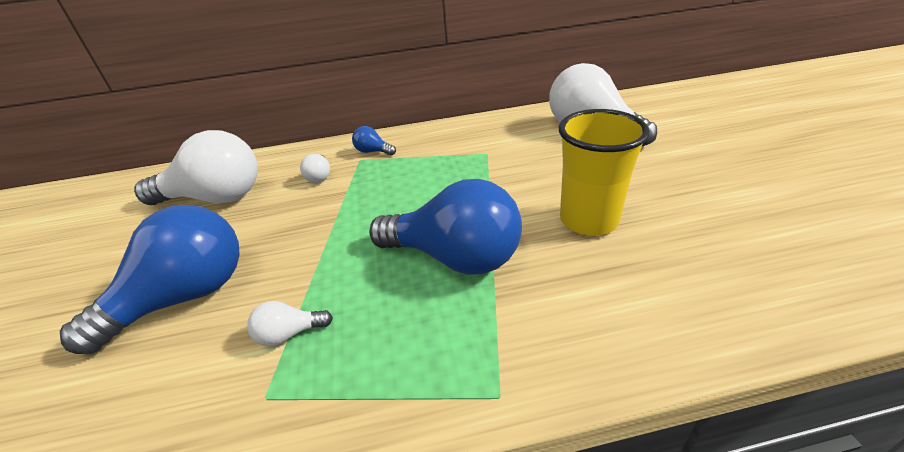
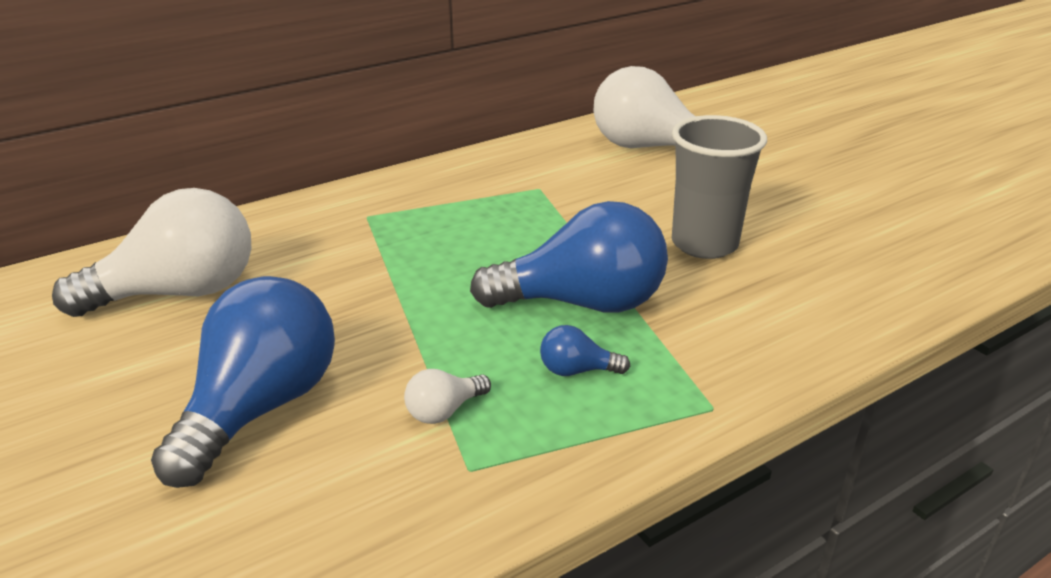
camera: 25 degrees left, 5 degrees down
white light bulb [300,154,330,183] -> none
blue light bulb [352,126,396,155] -> blue light bulb moved to [540,325,630,376]
yellow cup [559,109,650,236] -> grey cup [672,115,767,259]

